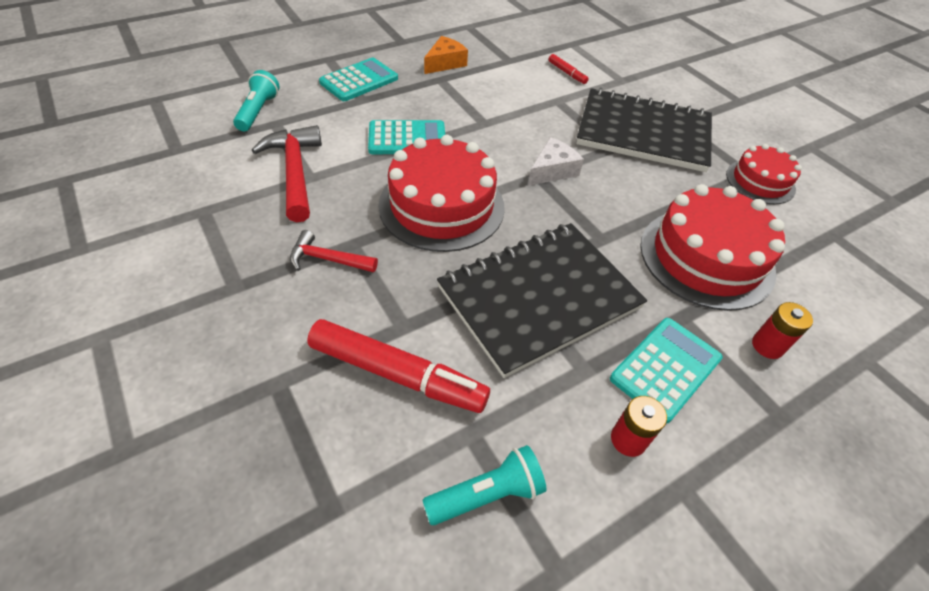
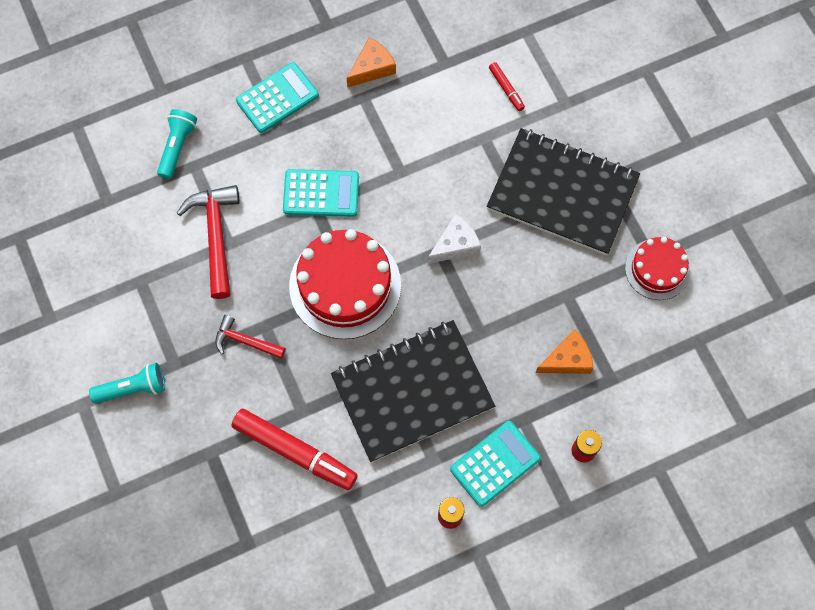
camera: 10 degrees right, 20 degrees up
turquoise flashlight [422,445,547,526] -> turquoise flashlight moved to [89,363,165,403]
red cake [640,184,785,311] -> orange cheese [535,329,594,374]

